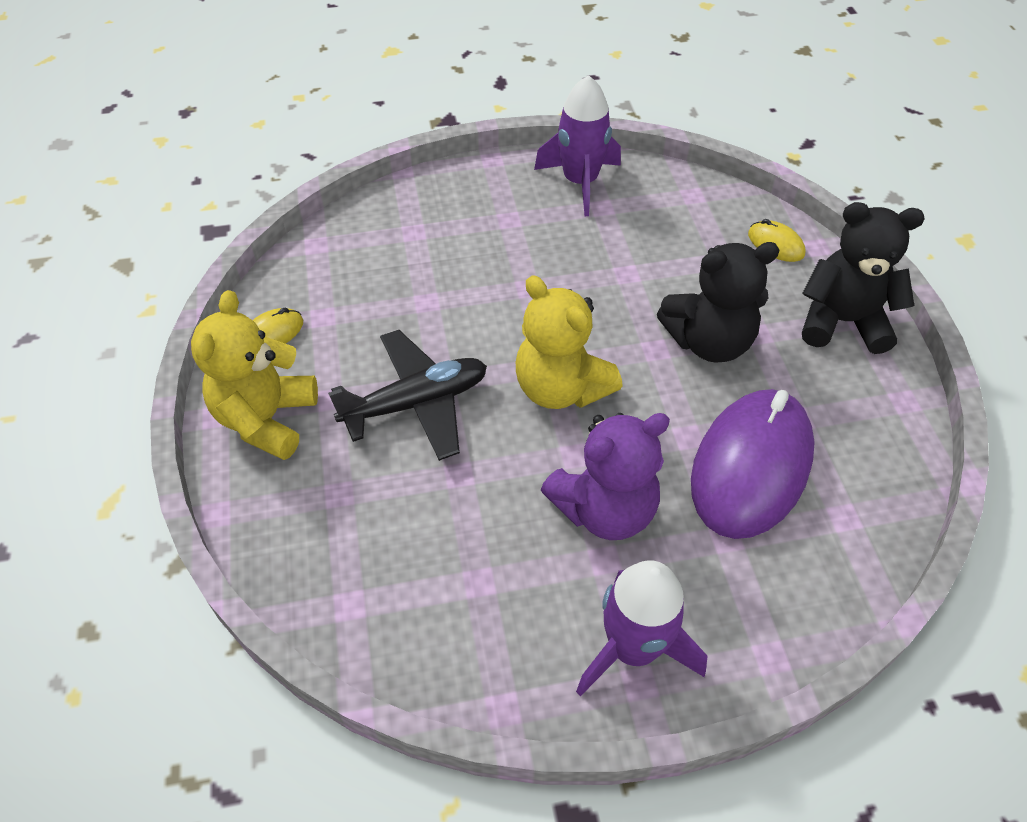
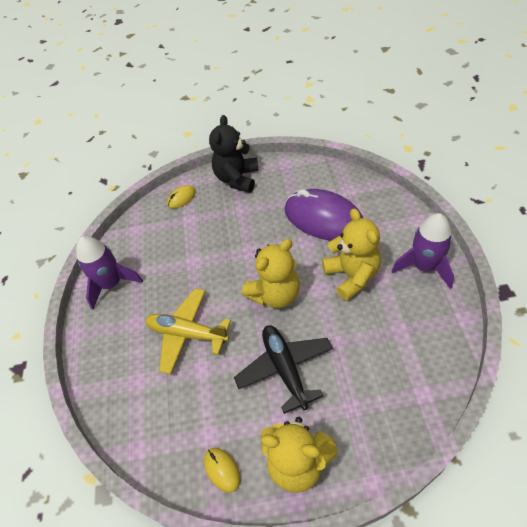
camera: 80 degrees left, 0 degrees up
purple teddy bear [541,413,670,540] -> yellow teddy bear [322,208,381,301]
black teddy bear [657,242,780,363] -> none
none -> yellow plane [145,288,231,374]

